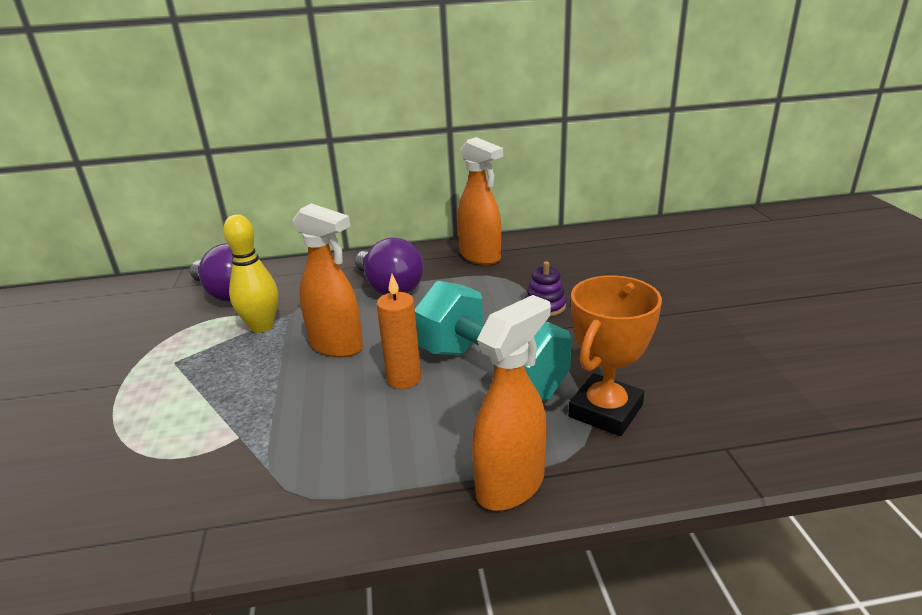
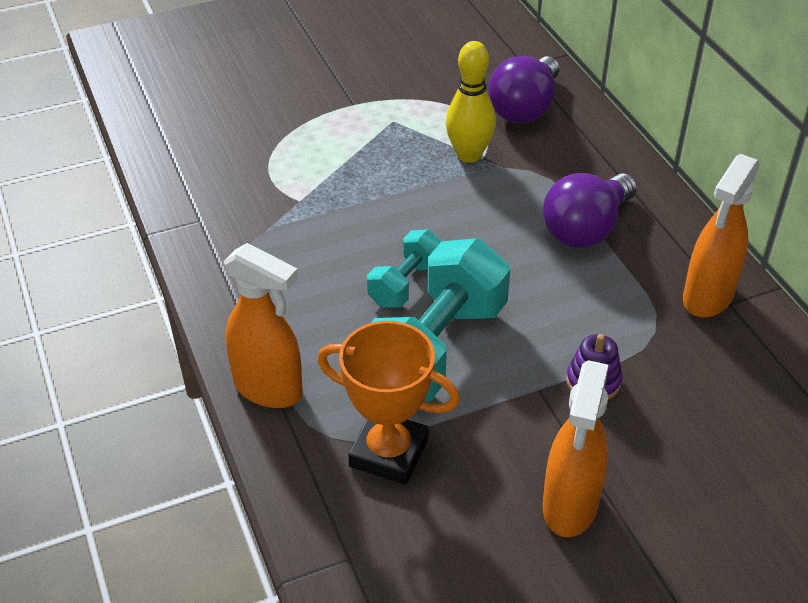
camera: 75 degrees right, 15 degrees up
orange spray bottle [293,203,363,358] -> orange spray bottle moved to [543,360,609,537]
orange candle [377,274,421,389] -> turquoise dumbbell [367,229,442,308]

